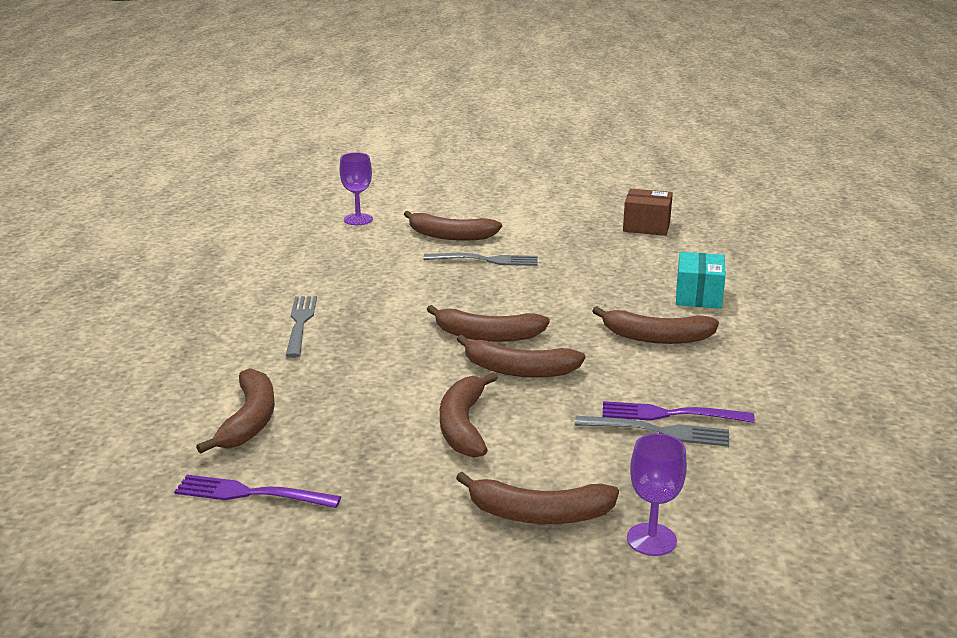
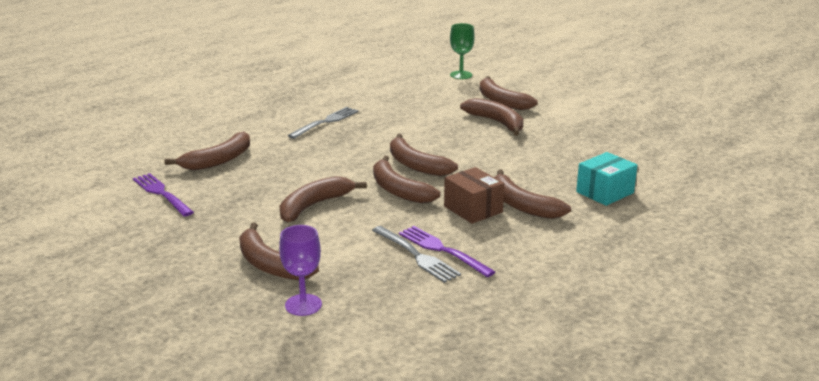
camera: 40 degrees right, 0 degrees up
purple goblet [340,153,373,225] -> green goblet [450,23,475,79]
grey fork [423,253,538,266] -> brown banana [460,98,523,136]
brown box [623,188,673,236] -> brown box moved to [444,167,504,224]

